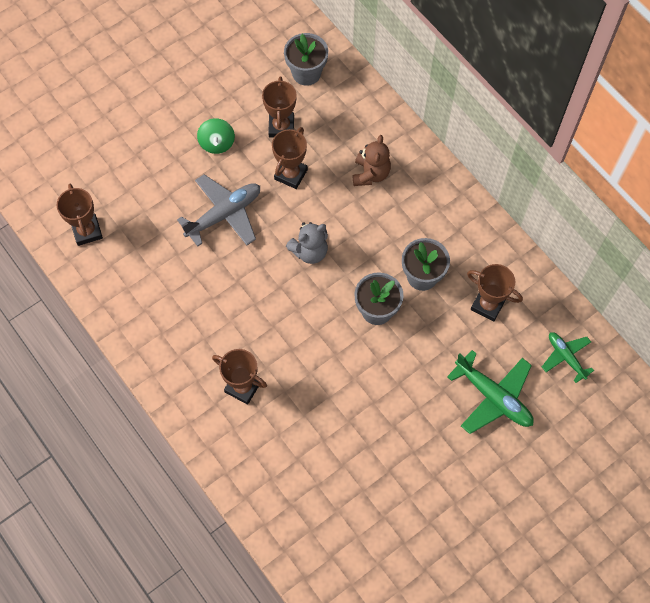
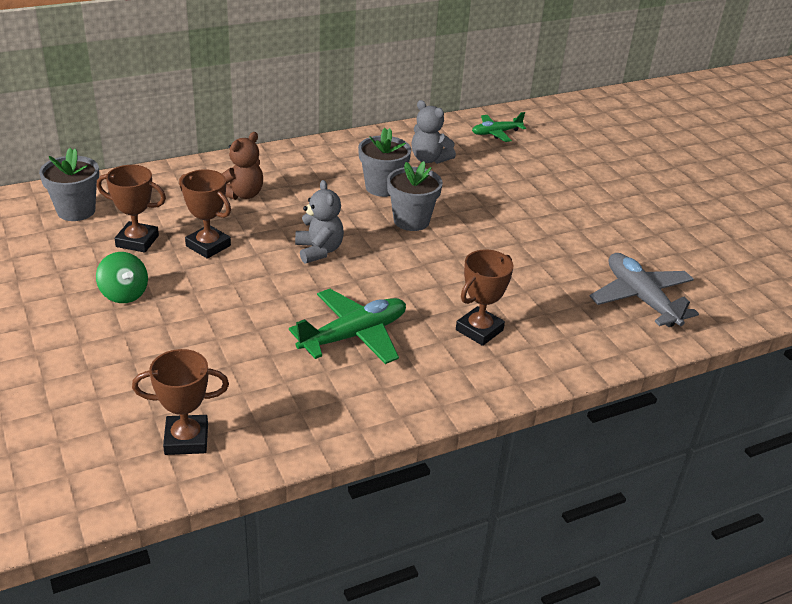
camera: 80 degrees left, 30 degrees down
grey plane [177,174,260,246] -> grey plane moved to [589,253,699,327]
green spinning top [197,118,235,154] -> green spinning top turned 45 degrees clockwise [96,252,148,303]
brown teddy bear [353,135,391,186] -> brown teddy bear turned 105 degrees clockwise [222,132,263,200]
green plane [447,350,534,434] -> green plane moved to [289,289,406,364]
brown trophy [467,264,523,322] -> grey teddy bear [411,100,456,164]

